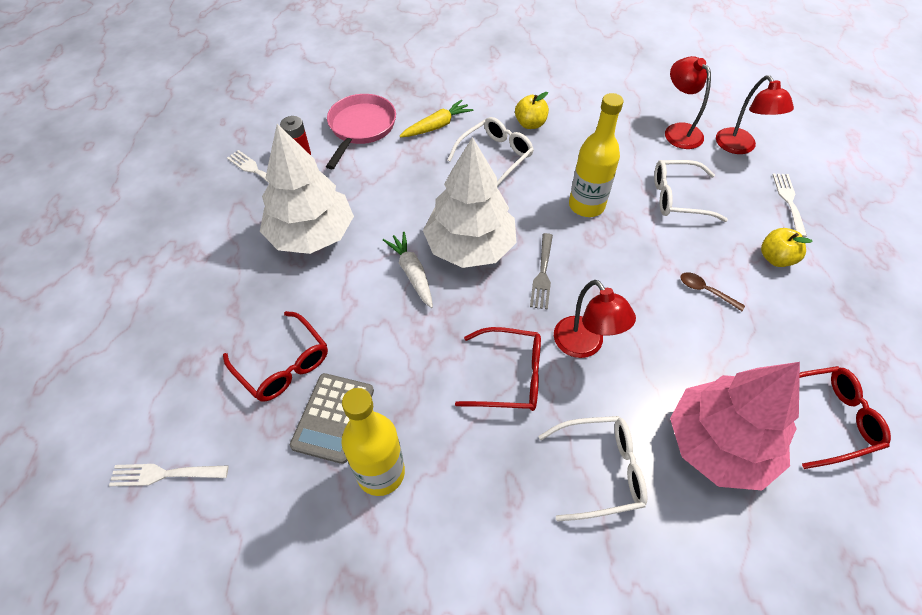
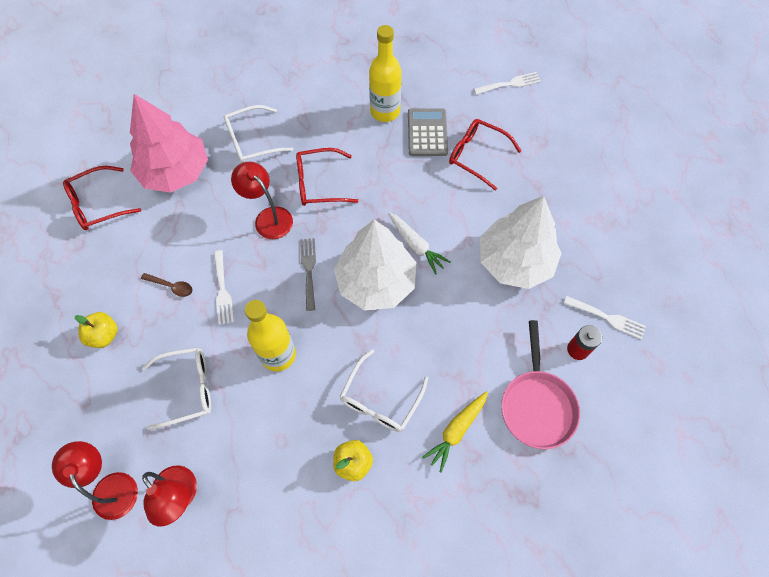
camera: 165 degrees right, 10 degrees up
white fork [772,173,807,237] -> white fork moved to [214,250,234,325]

